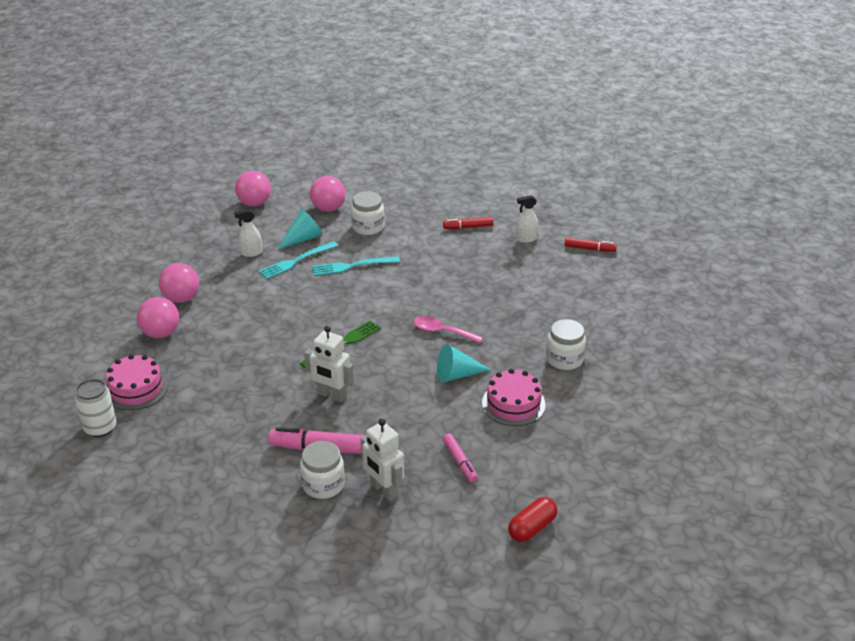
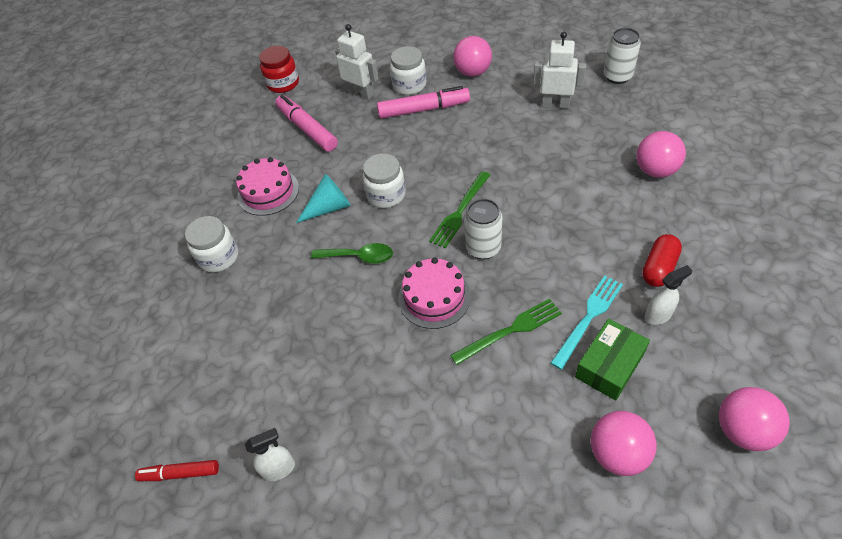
camera: 170 degrees right, 15 degrees up
pink cake [106,354,168,410] -> pink cake moved to [398,258,471,329]
pink ball [159,263,199,303] -> pink ball moved to [453,36,492,77]
turquoise cone [277,209,322,250] -> green box [575,319,650,401]
white robot [304,326,354,402] -> white robot moved to [533,32,586,109]
turquoise fork [312,256,400,276] -> green fork [450,299,562,365]
white jar [351,191,385,235] -> white jar moved to [362,153,406,208]
pink spoon [414,316,483,343] -> green spoon [311,243,393,264]
red marker [443,217,493,229] -> none
pink marker [443,433,478,482] -> pink marker [275,95,338,152], size x1.69
red capsule [508,497,557,542] -> red capsule moved to [642,234,682,287]
none -> red jar [259,46,299,93]
none -> white can [465,199,502,259]

